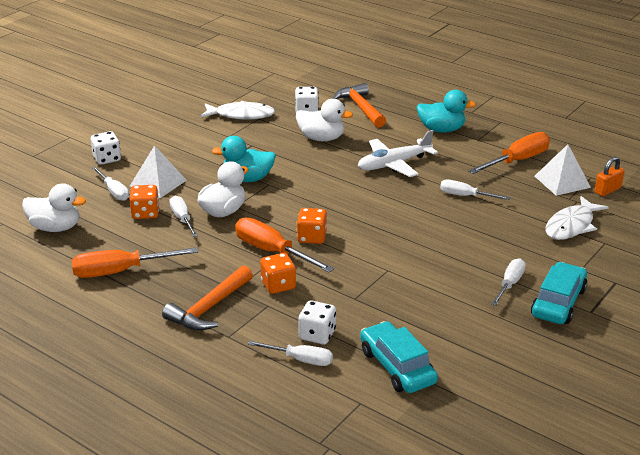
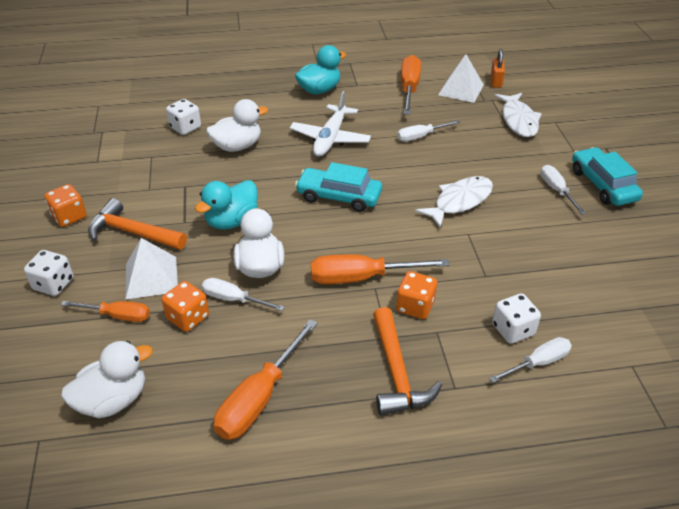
camera: 45 degrees left, 10 degrees up
white screwdriver [92,167,129,201] -> orange screwdriver [61,301,150,322]
white fish [200,101,275,119] -> white fish moved to [415,176,493,228]
orange dice [297,208,327,244] -> orange dice moved to [44,184,87,227]
orange hammer [332,83,386,128] -> orange hammer moved to [88,198,187,250]
turquoise car [360,321,438,393] -> turquoise car moved to [295,162,382,212]

